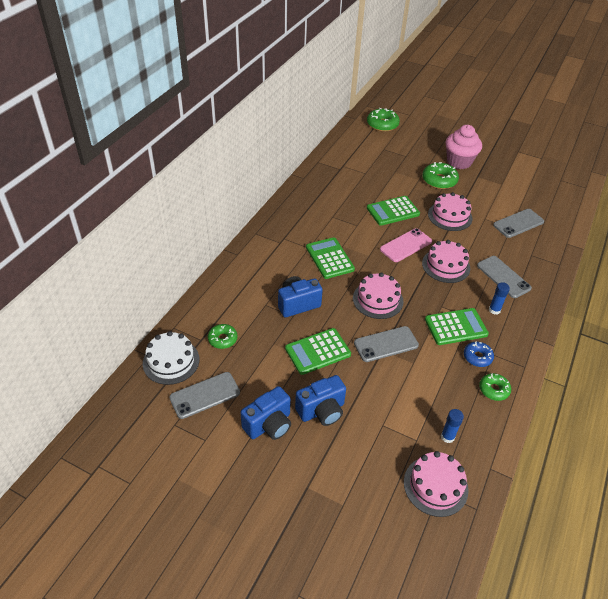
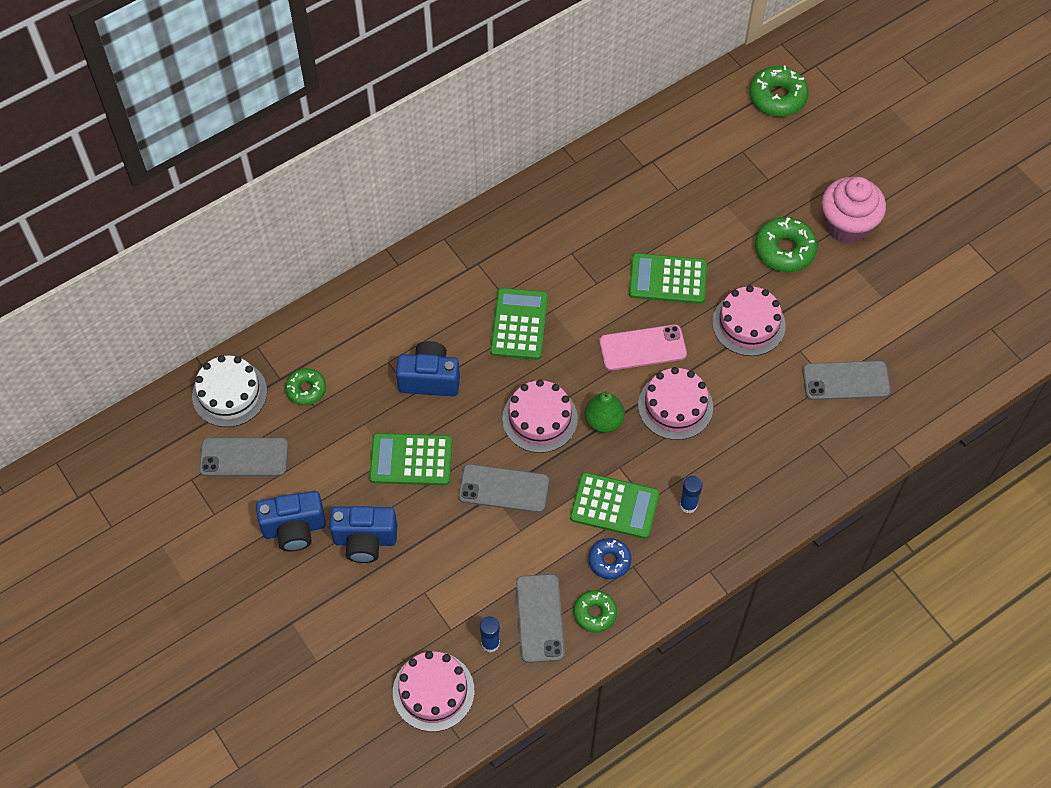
camera: 30 degrees right, 15 degrees up
grey phone [477,256,532,298] -> grey phone moved to [516,574,565,663]
none -> green pear [585,391,625,433]

